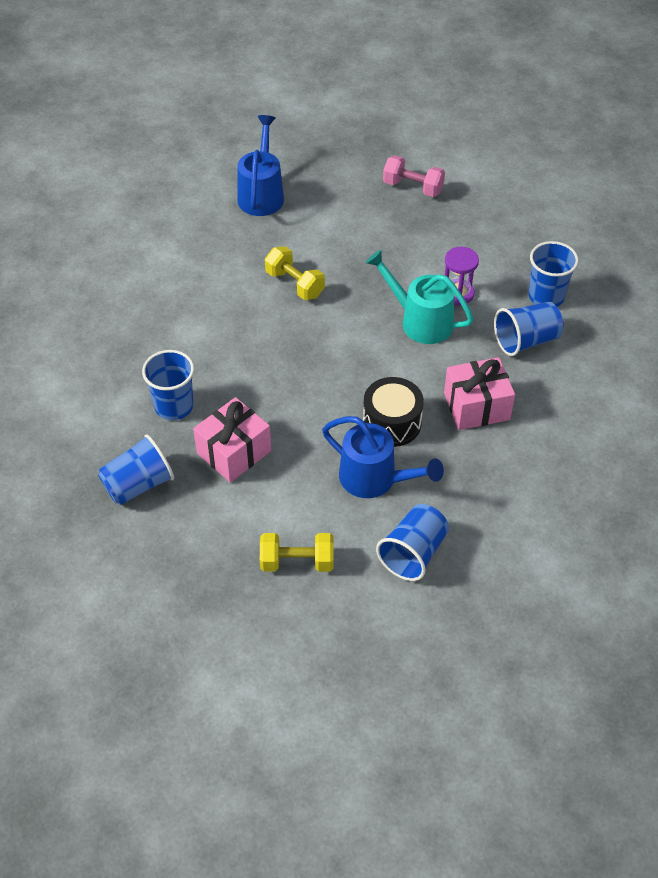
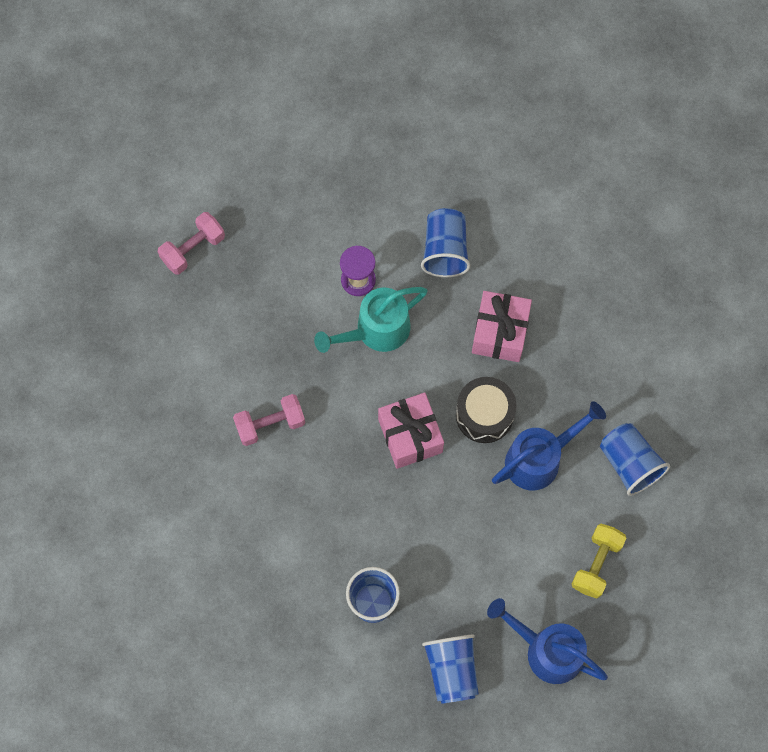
camera: 65 degrees left, 20 degrees up
pink gift [193,397,271,482] -> pink gift moved to [378,393,444,469]
blue watering can [237,115,284,216] -> blue watering can moved to [487,598,608,684]
yellow dumbbell [265,246,325,300] -> pink dumbbell [233,394,305,446]
blue cup [528,241,579,307] -> none

